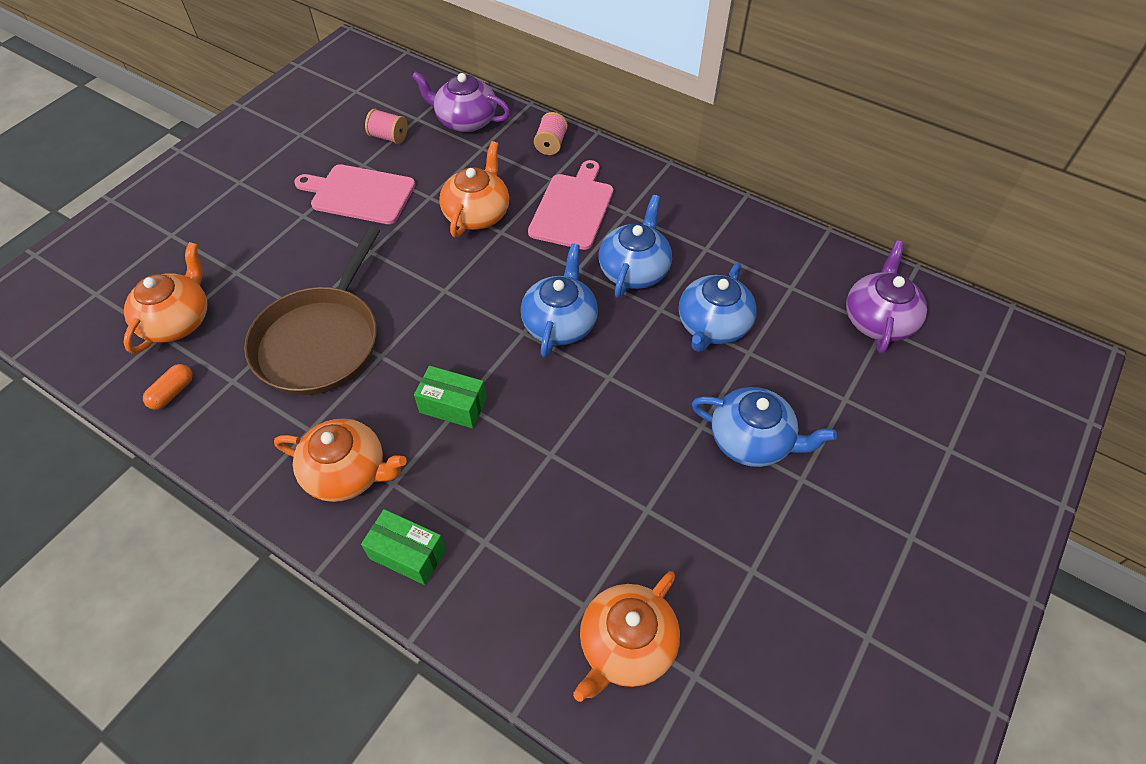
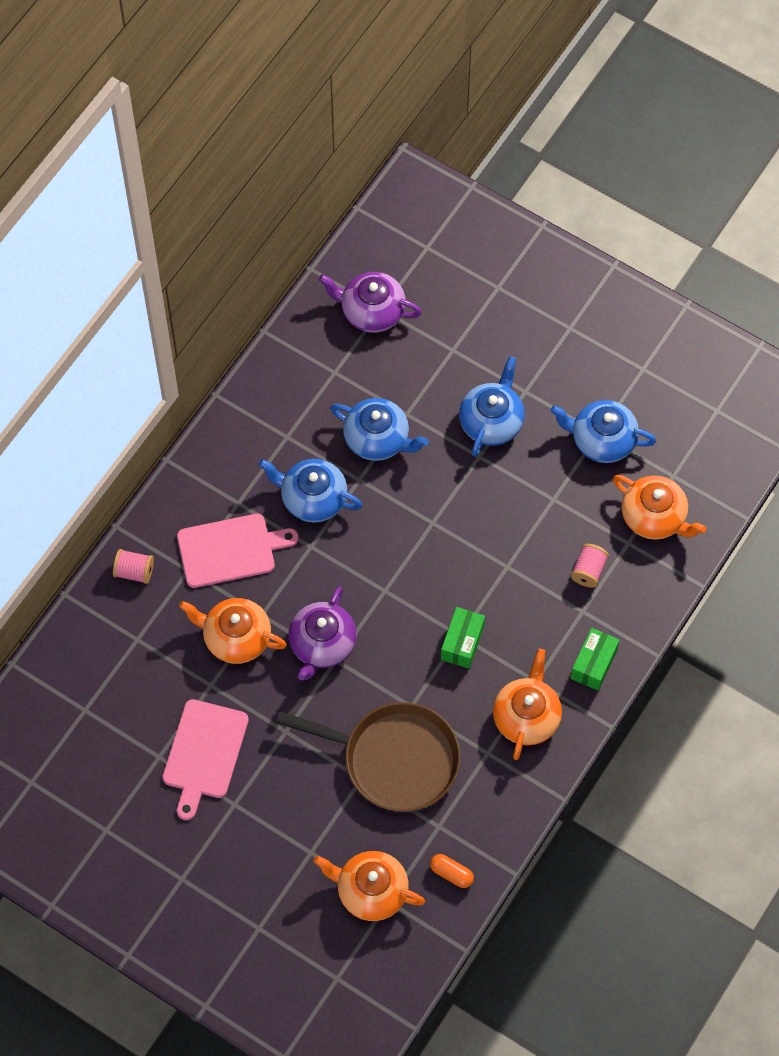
camera: 90 degrees left, 10 degrees up
pink spool [365,109,408,144] -> pink spool moved to [570,544,609,588]
purple teapot [412,71,510,132] -> purple teapot moved to [288,587,357,680]
blue teapot [521,243,598,358] -> blue teapot moved to [550,400,656,463]
pink cutting board [528,160,613,250] -> pink cutting board turned 150 degrees clockwise [177,514,299,588]

